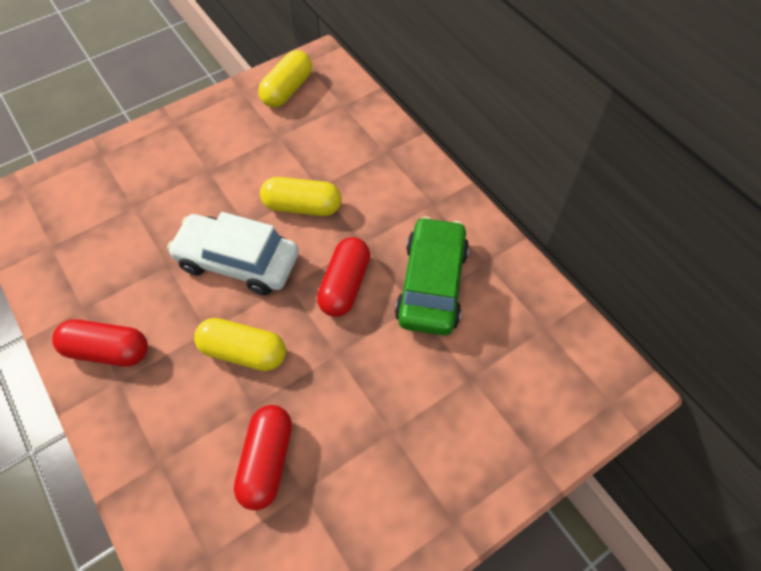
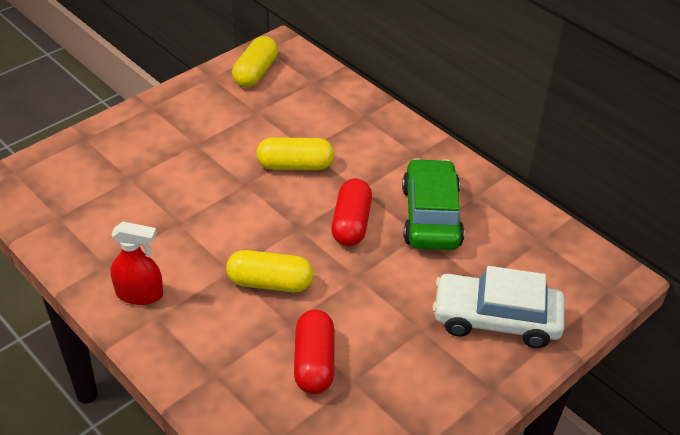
camera: 10 degrees left, 15 degrees down
red capsule [52,320,148,367] -> red spray bottle [110,222,163,305]
white car [167,212,299,295] -> white car moved to [432,266,565,348]

